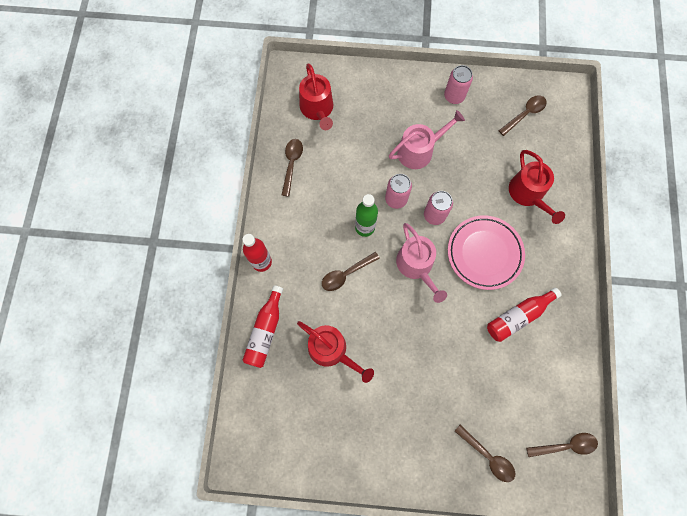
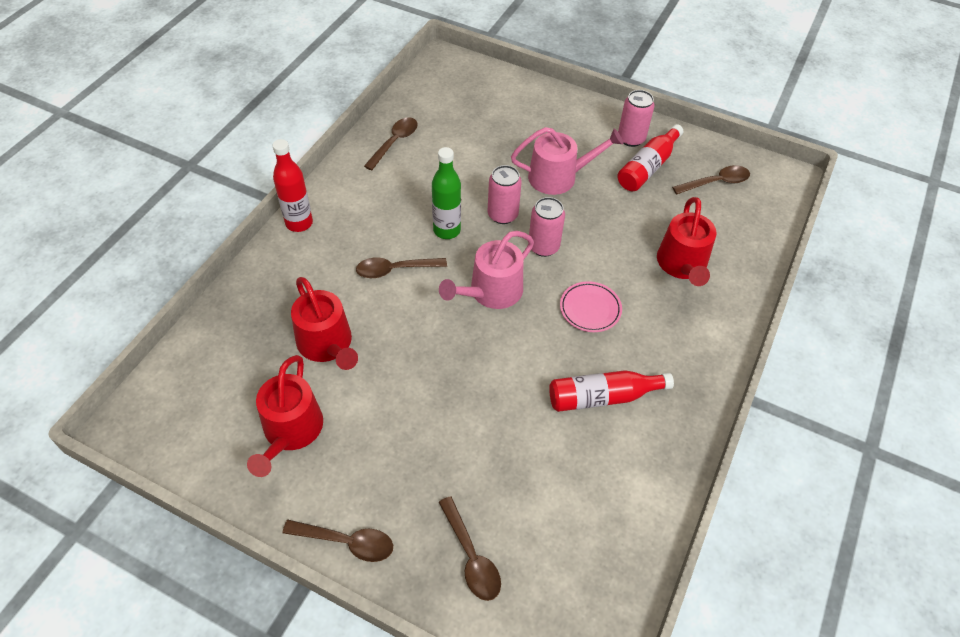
camera: 20 degrees right, 20 degrees down
red bottle [243,285,283,368] -> red bottle moved to [618,124,683,191]
red watering can [299,64,333,130] -> red watering can moved to [247,355,323,477]
pink watering can [396,223,447,303] -> pink watering can turned 45 degrees clockwise [439,231,534,309]
pink plate [448,216,525,290] -> pink plate [560,281,622,332], size x0.56
brown spoon [526,433,598,457] -> brown spoon moved to [283,520,393,562]

